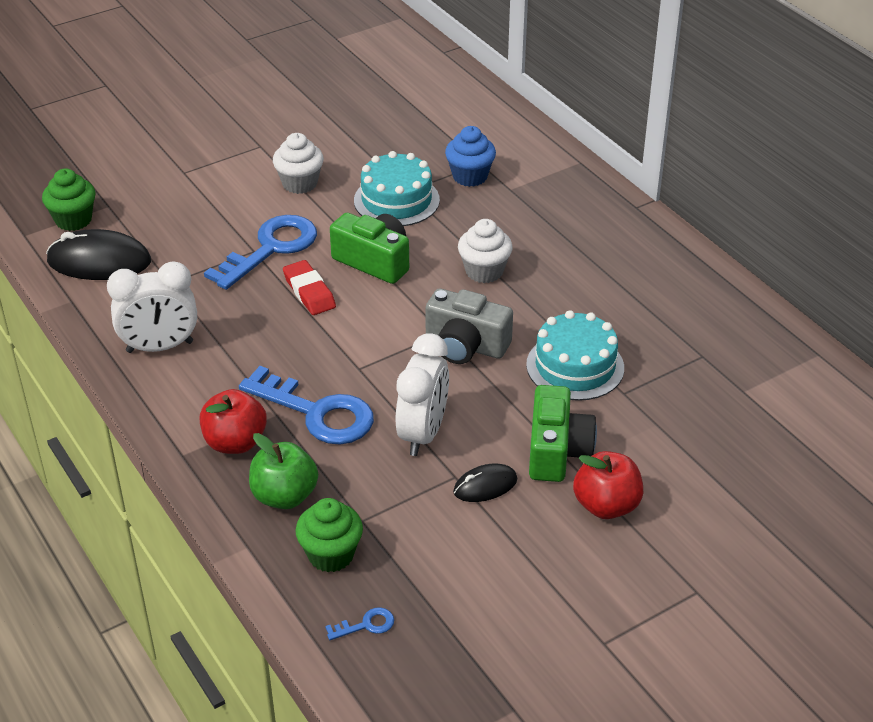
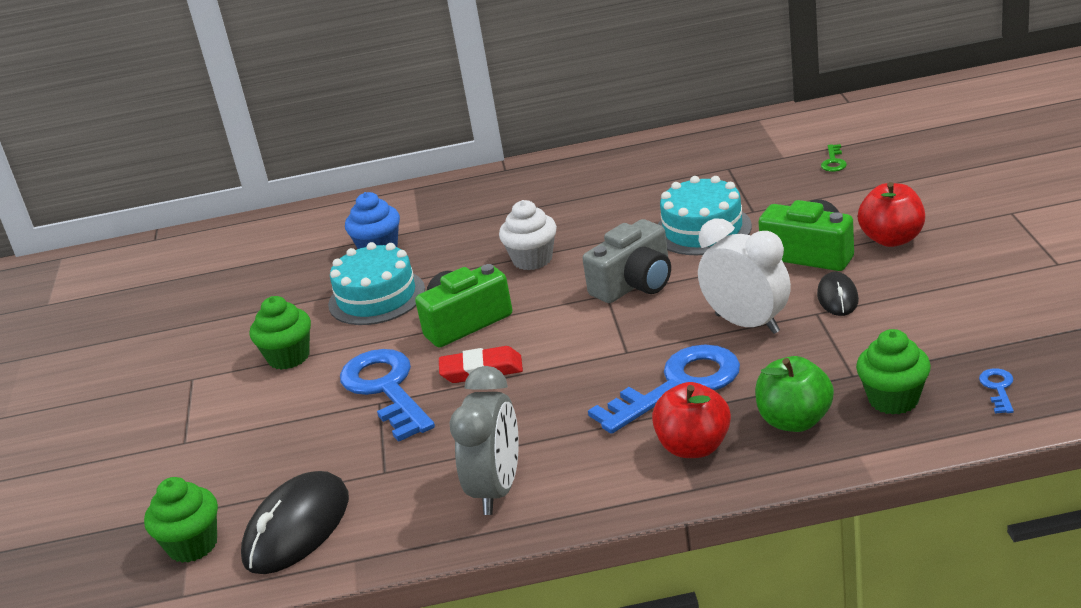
camera: 60 degrees left, 10 degrees down
white clock [107,261,197,353] -> grey clock [450,366,519,515]
white cupcake [273,133,324,194] -> green cupcake [250,296,311,370]
none -> green key [821,144,847,172]

